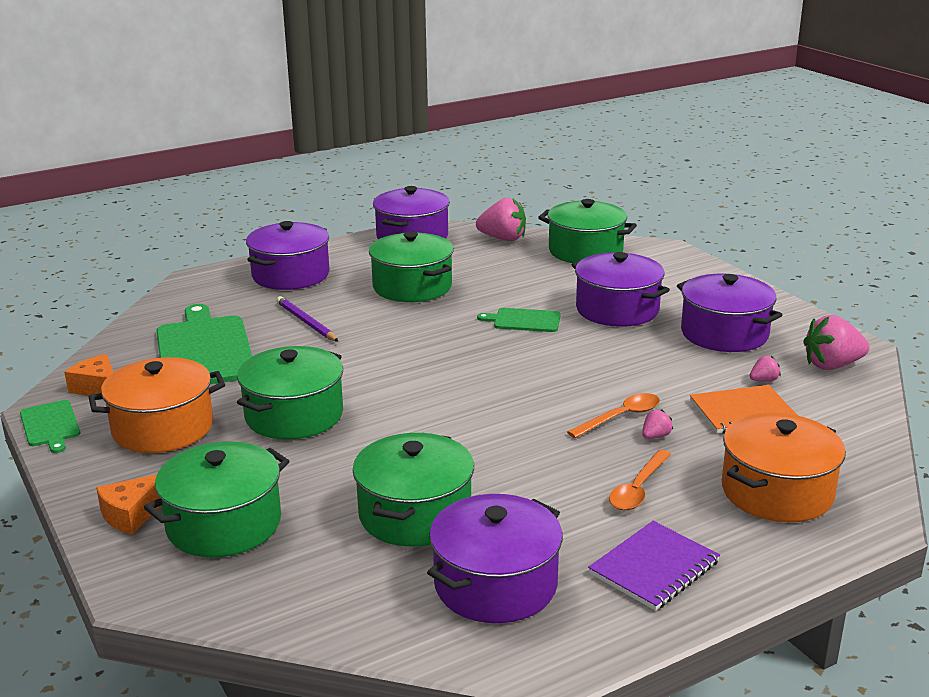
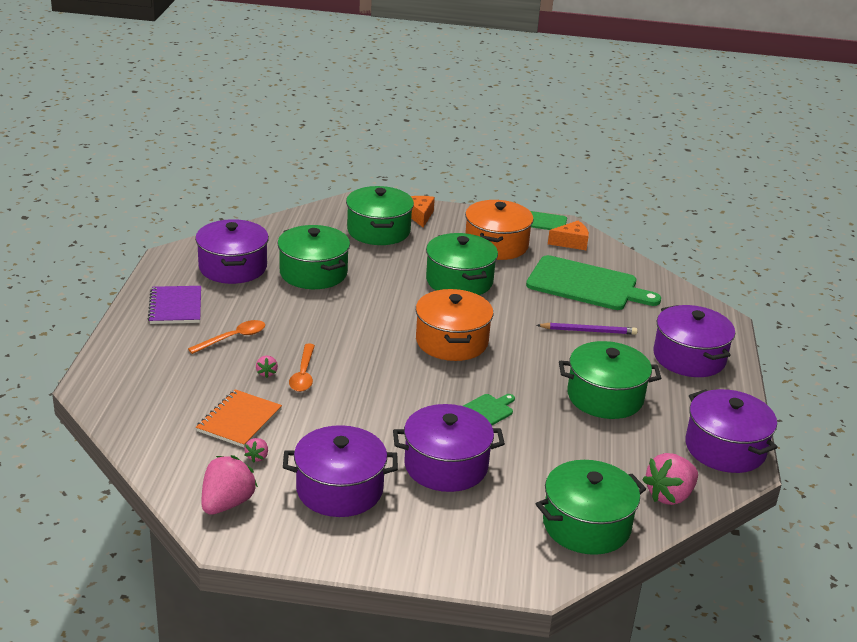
camera: 125 degrees right, 5 degrees up
orange spoon [609,450,671,510] -> orange spoon turned 75 degrees clockwise [188,320,265,354]
orange pot [722,412,846,522] -> orange pot moved to [416,289,494,361]

